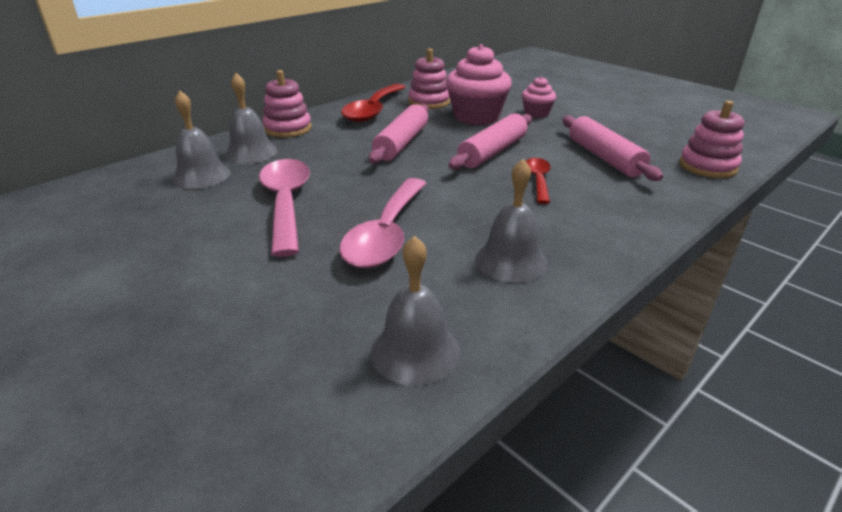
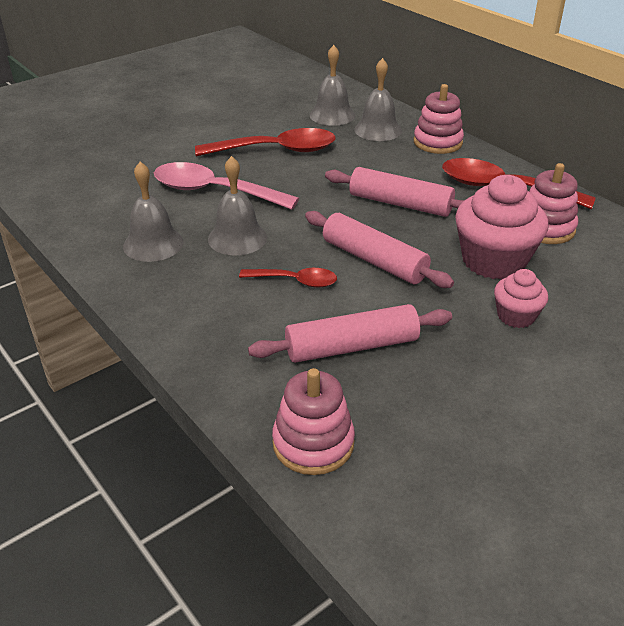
camera: 95 degrees right, 5 degrees up
pink spoon [259,159,310,257] -> red spoon [195,128,336,156]
grey bell [371,236,460,386] -> grey bell moved to [208,156,267,255]

